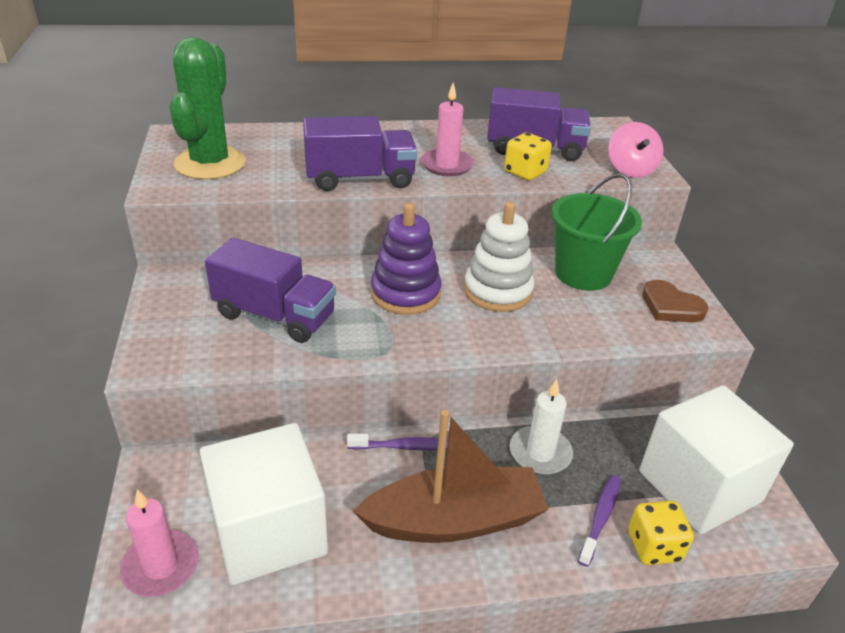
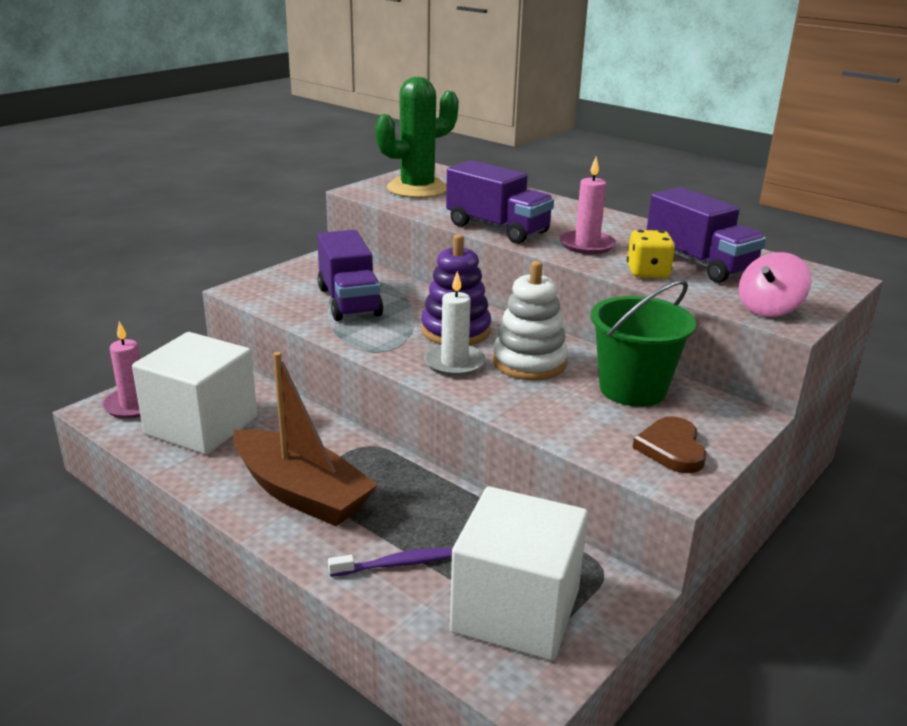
camera: 50 degrees right, 10 degrees down
purple toothbrush [347,434,448,450] -> none
white candle [510,379,573,475] -> white candle moved to [424,271,486,376]
yellow dice [628,501,694,565] -> none

